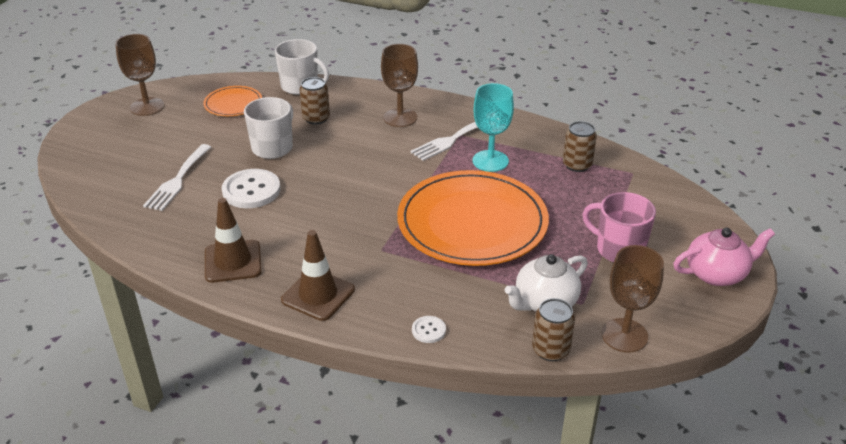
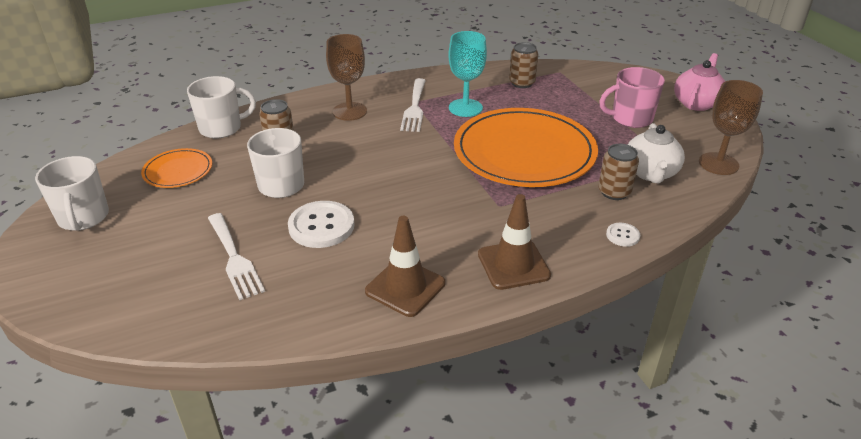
camera: 45 degrees left, 0 degrees up
brown goblet [115,34,164,116] -> white mug [35,156,109,231]
brown can [532,298,575,361] -> brown can moved to [598,144,639,200]

